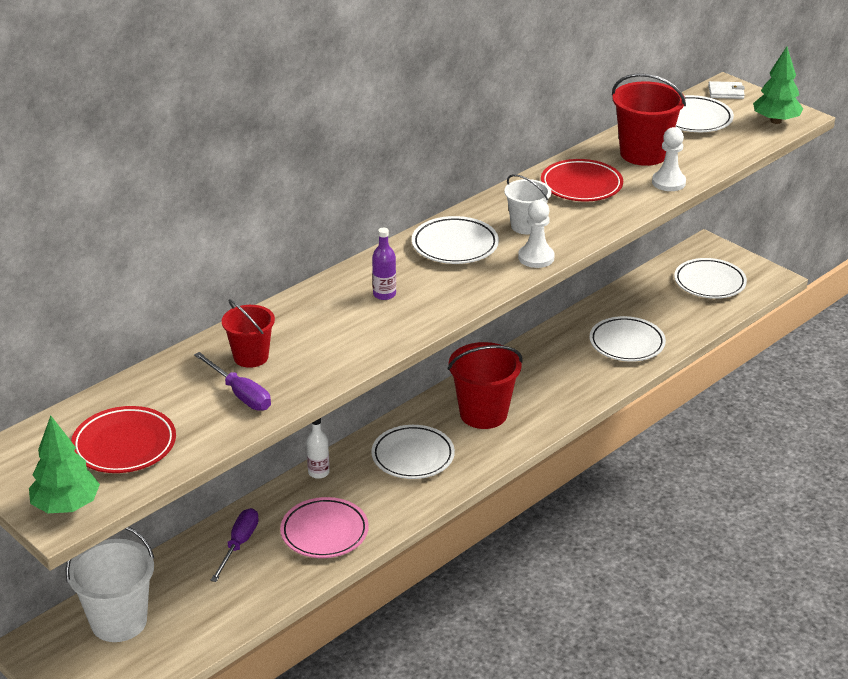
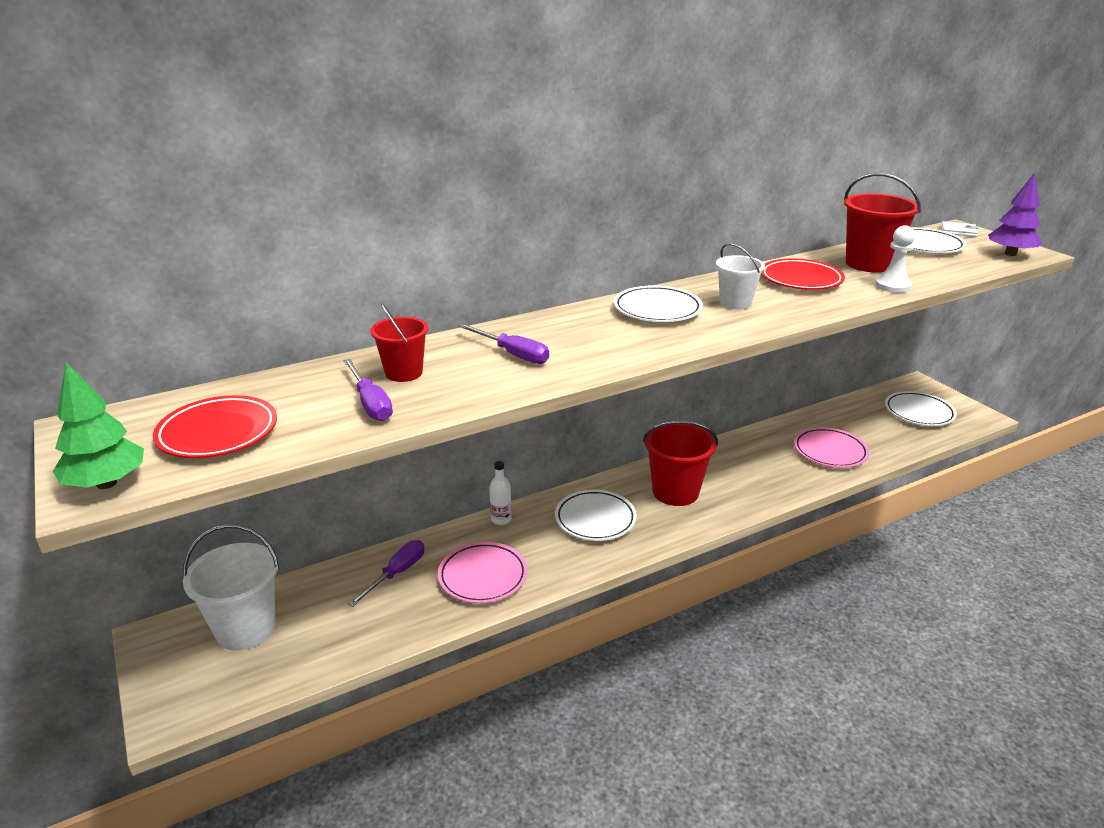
camera: 15 degrees right, 5 degrees down
purple bottle [372,228,396,300] -> none
white pawn [518,200,555,268] -> none
white plate [590,316,666,362] -> pink plate [794,427,869,468]
green tree [753,46,803,124] -> purple tree [988,173,1042,256]
none -> purple screwdriver [459,324,549,364]

